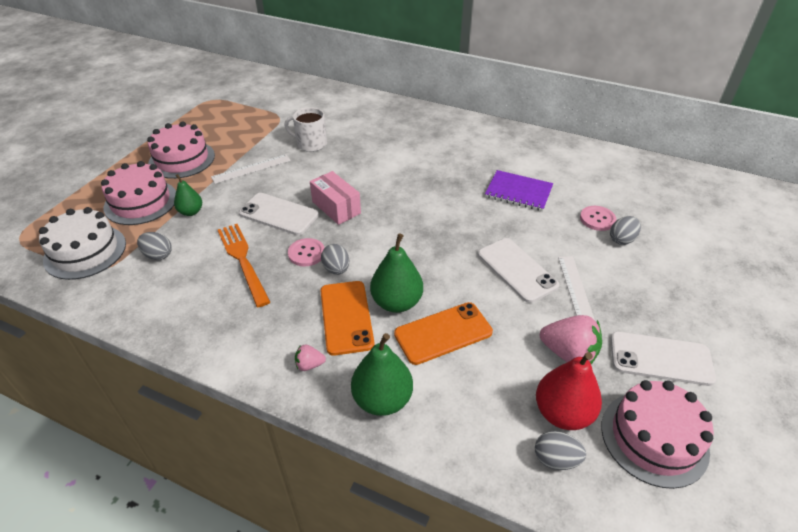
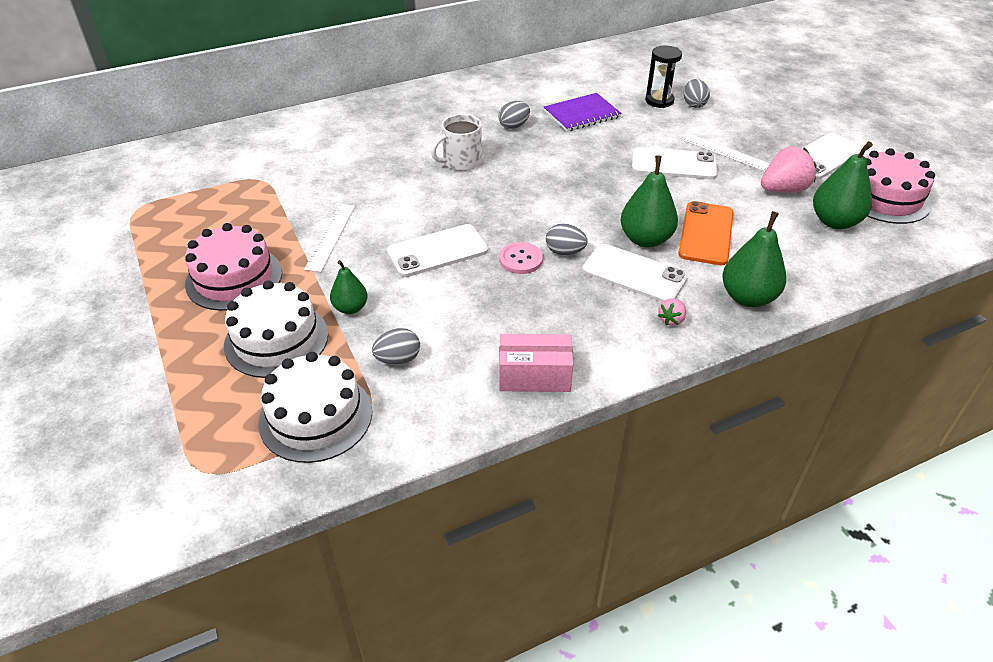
camera: 50 degrees left, 0 degrees up
pink cake [101,161,176,225] -> white cake [224,280,328,378]
orange fork [218,224,270,307] -> none
white mug [284,107,327,152] -> white mug moved to [431,114,482,171]
pink box [310,171,361,225] -> pink box moved to [499,334,573,392]
orange phone [320,281,375,356] -> white phone [582,244,688,302]
grey egg [535,431,586,470] -> grey egg moved to [498,101,530,129]
red pear [536,352,602,430] -> green pear [813,141,873,229]
pink button [580,206,616,231] -> black hourglass [645,46,682,108]

